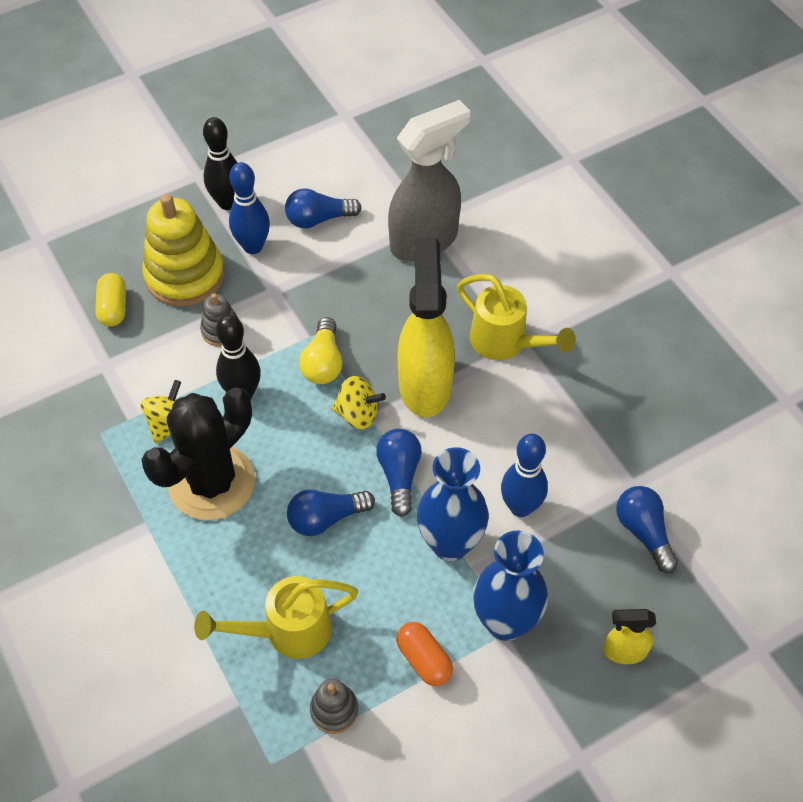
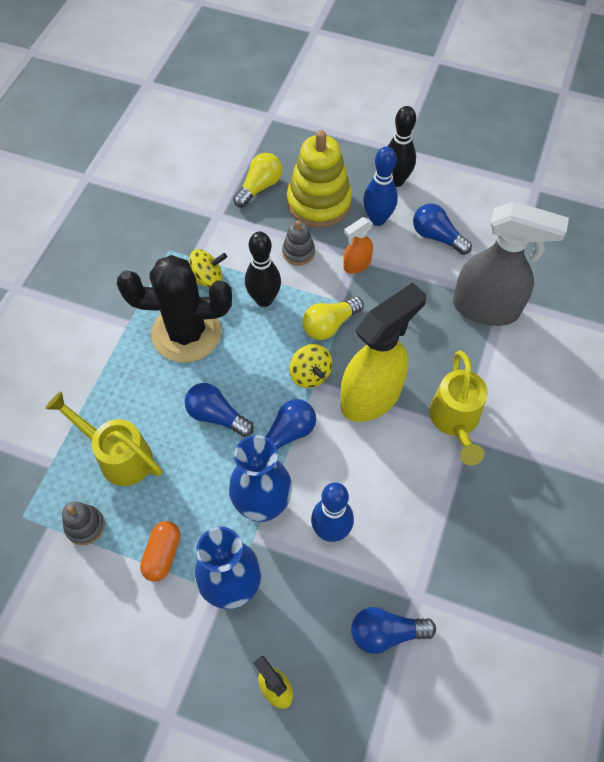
camera: 50 degrees right, 5 degrees up
yellow capsule [95,273,126,327] -> yellow light bulb [233,153,282,208]
blue light bulb [616,486,678,573] -> blue light bulb turned 120 degrees counterclockwise [351,607,436,654]
none -> orange spray bottle [343,217,373,274]

